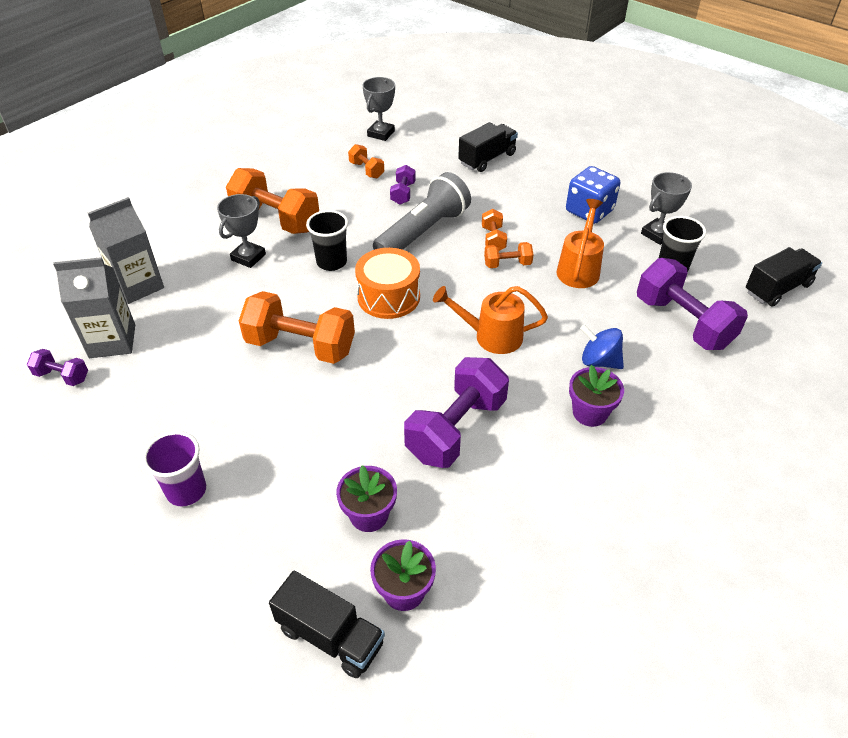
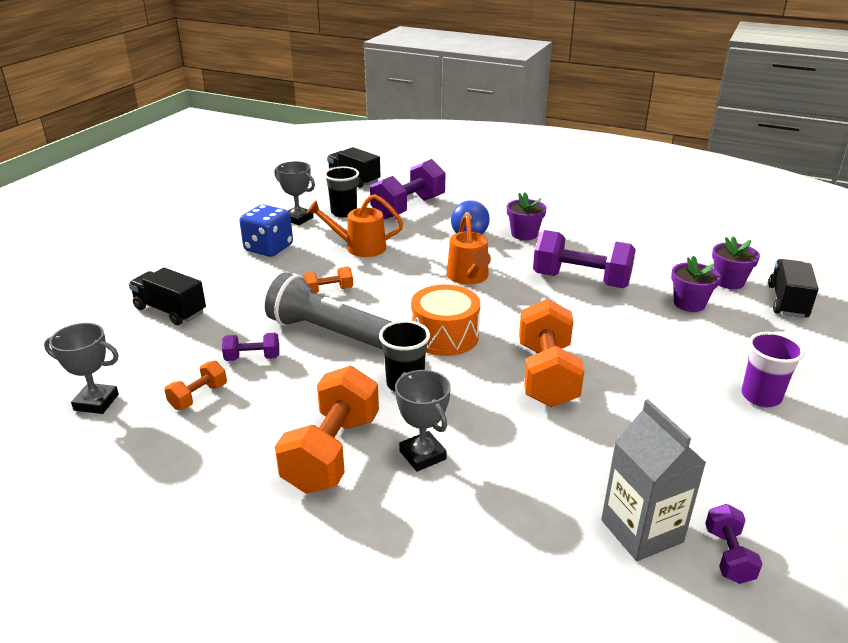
camera: 105 degrees left, 15 degrees down
grey carton [88,197,164,304] -> none
grey trophy [217,194,266,268] -> grey trophy turned 45 degrees clockwise [395,370,451,472]
orange dumbbell [484,242,533,268] -> none

